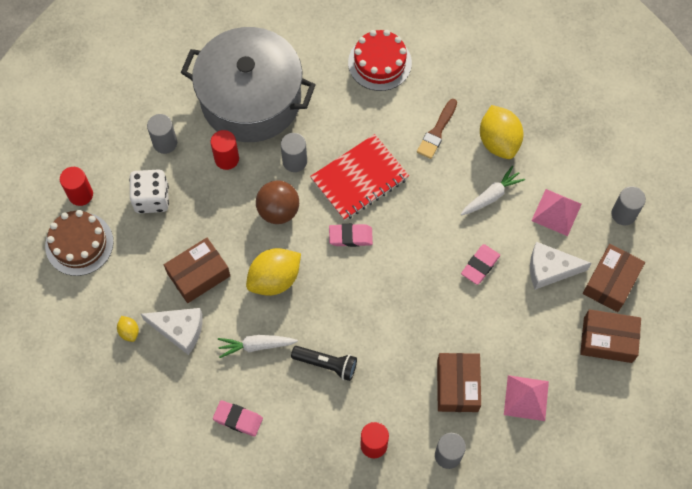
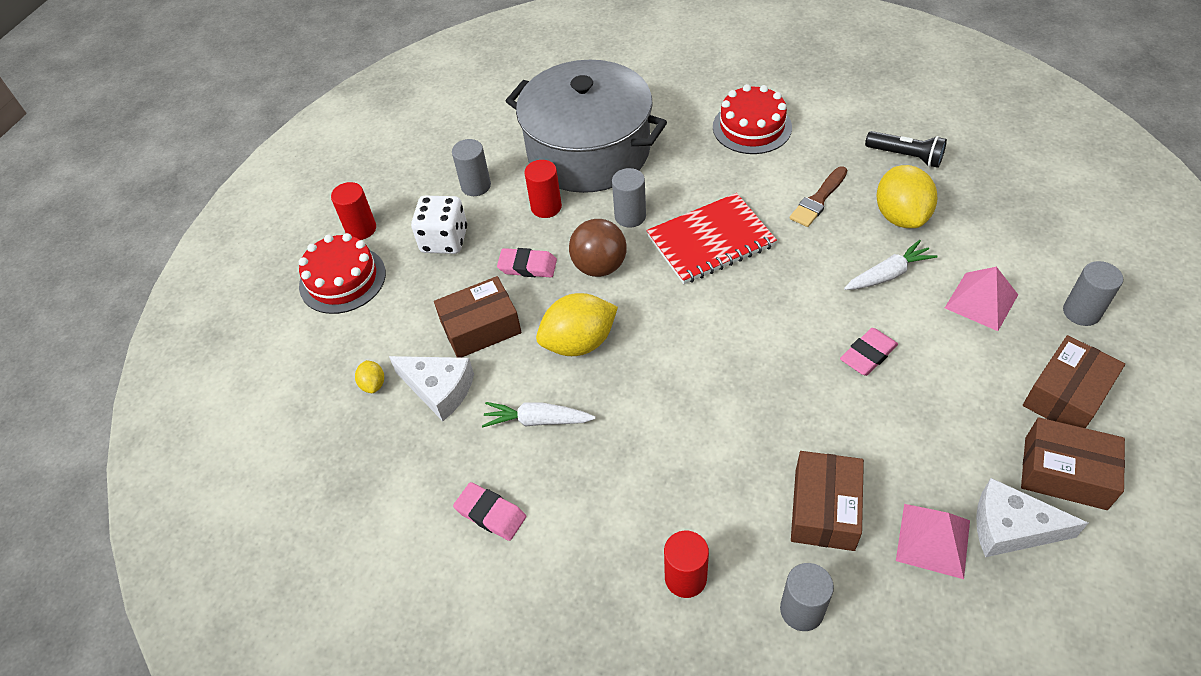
camera: 15 degrees right, 15 degrees down
brown cake [45,210,114,276] -> red cake [299,233,386,314]
black flashlight [291,346,357,381] -> black flashlight moved to [865,131,947,168]
pink eraser [329,224,373,247] -> pink eraser moved to [497,248,557,277]
white cheese [530,242,591,290] -> white cheese moved to [976,478,1088,557]

